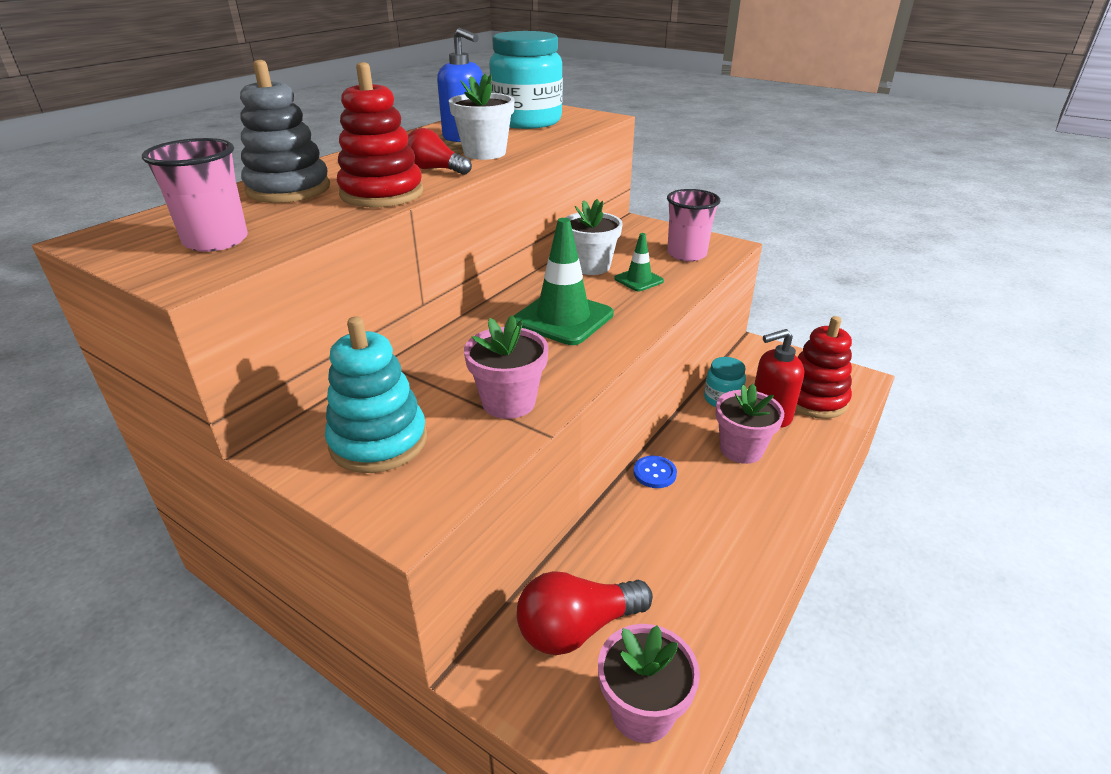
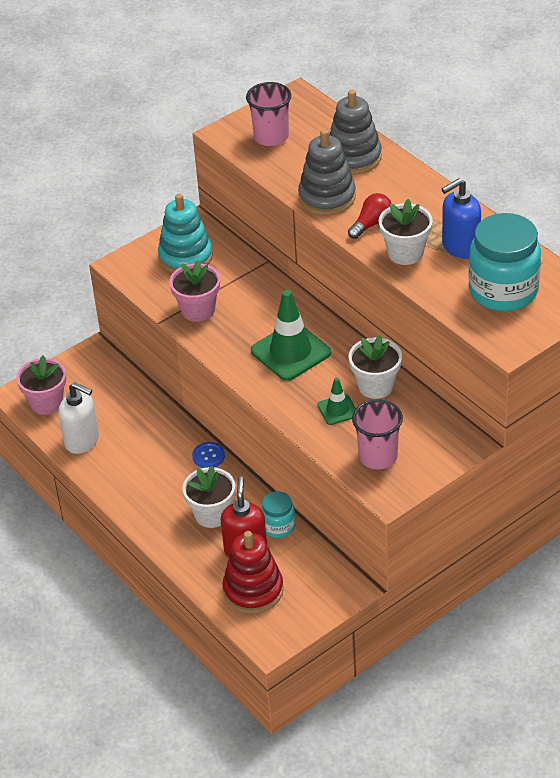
camera: 110 degrees right, 10 degrees up
red stacking toy [337,62,423,207] -> grey stacking toy [298,129,356,215]
red light bulb [517,571,653,655] -> none
pink flower pot [716,384,784,464] -> white flower pot [183,466,235,528]
none -> white soap dispenser [58,382,99,454]

